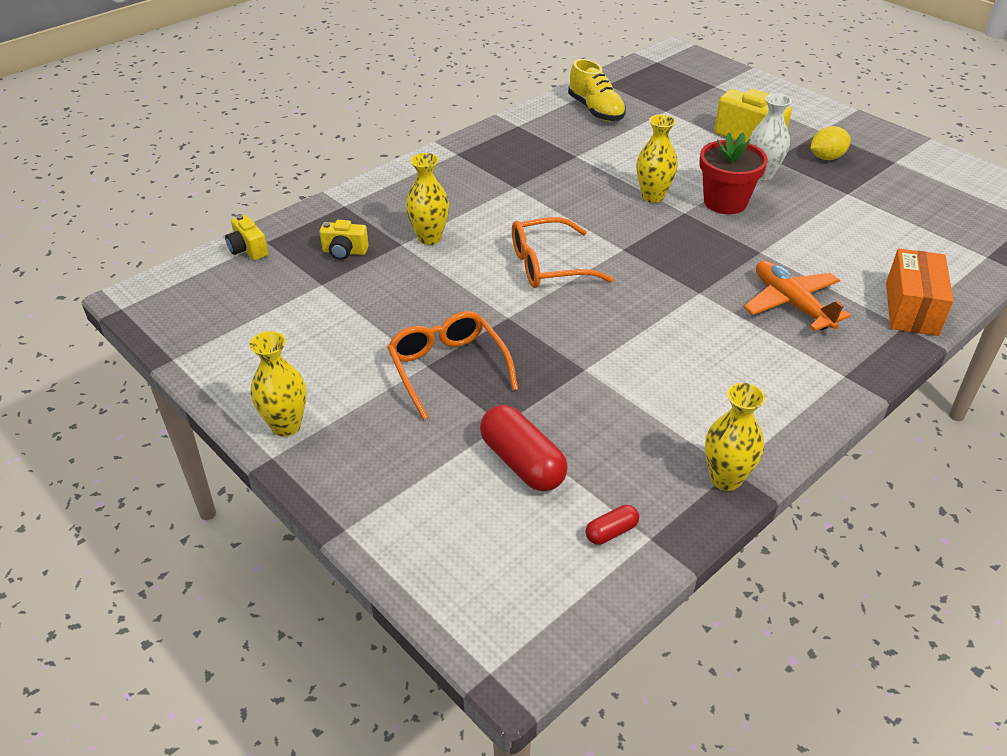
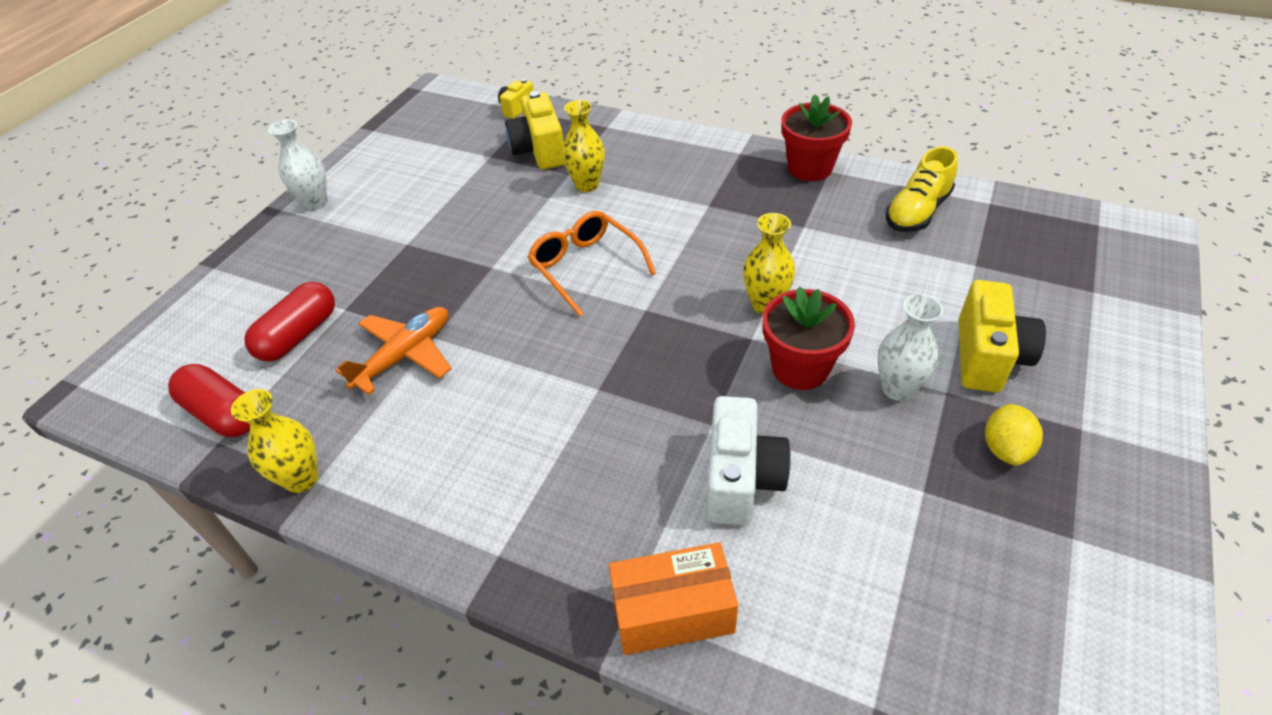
camera: 70 degrees right, 5 degrees up
yellow vase [250,331,306,437] -> white vase [268,120,327,210]
yellow camera [319,220,369,260] -> yellow camera [505,91,565,170], size x1.78
orange glasses [387,311,518,420] -> none
red capsule [585,505,639,545] -> red capsule [168,364,250,437], size x1.99
orange plane [744,261,851,331] -> orange plane moved to [336,307,452,395]
yellow lemon [810,126,851,160] -> yellow lemon turned 60 degrees clockwise [985,404,1043,466]
none -> white camera [707,396,791,526]
none -> red flower pot [781,94,852,181]

